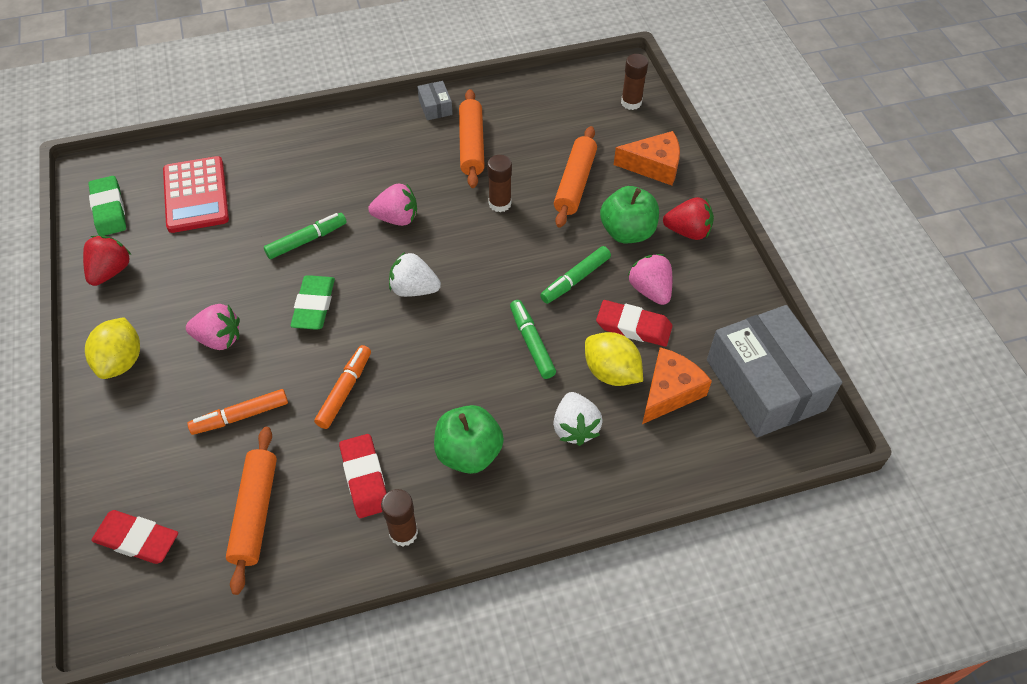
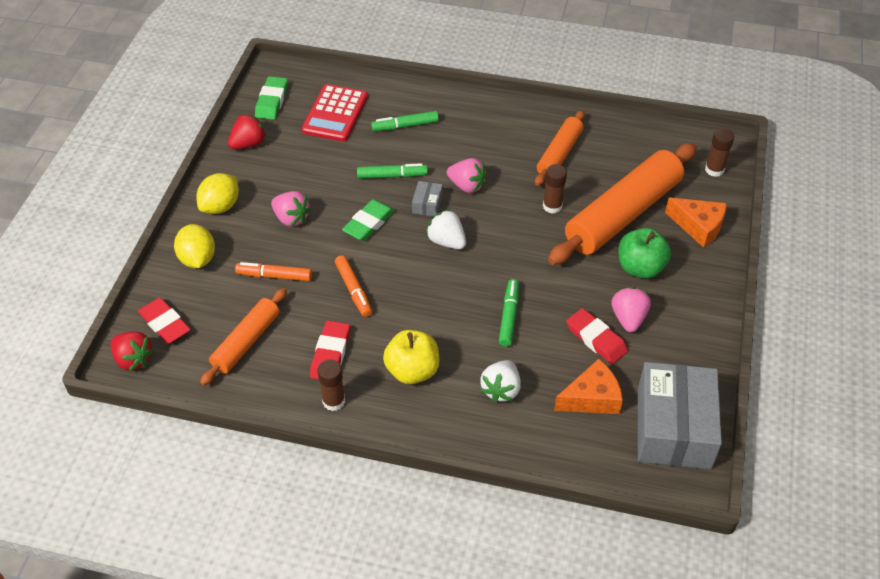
camera: 30 degrees right, 5 degrees down
orange marker [314,345,371,429] -> orange marker turned 105 degrees clockwise [335,255,372,317]
grey box [417,81,453,120] -> grey box moved to [412,181,443,217]
green apple [434,405,504,474] -> yellow apple [383,330,439,384]
green marker [540,246,611,304] -> green marker moved to [371,111,439,131]
orange rolling pin [554,126,597,228] -> orange rolling pin [548,143,697,265], size x1.81
yellow lemon [585,332,643,386] -> yellow lemon moved to [174,224,215,268]
red strawberry [663,197,714,240] -> red strawberry moved to [111,331,154,371]

